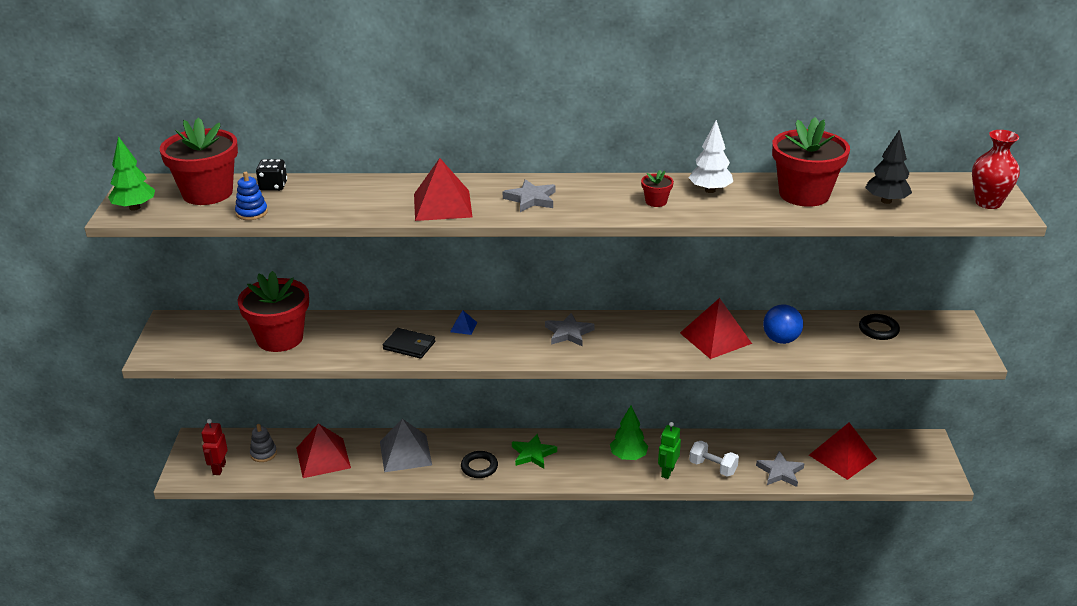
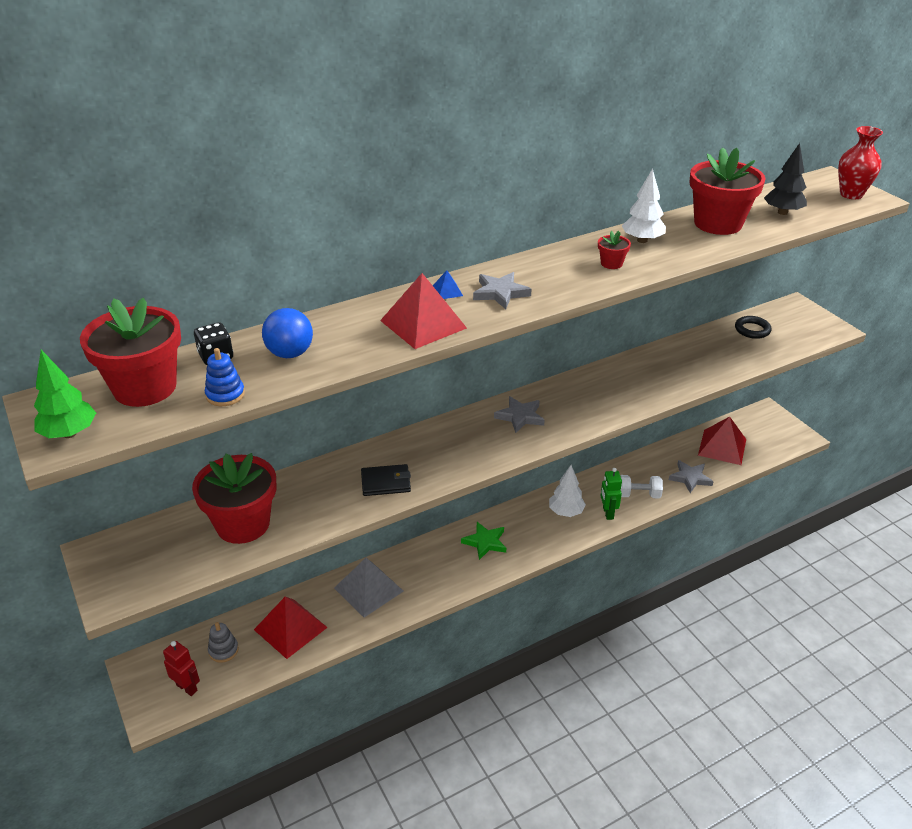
camera: 30 degrees left, 5 degrees up
red robot [201,419,228,475] -> red robot turned 150 degrees clockwise [163,641,200,696]
blue pyramid [450,311,477,335] -> blue pyramid moved to [433,270,463,299]
black ring [461,451,498,478] -> none
green tree [610,405,648,460] -> white tree [549,465,586,517]
red pyramid [680,298,752,359] -> none
blue ball [763,305,803,344] -> blue ball moved to [262,308,313,358]

